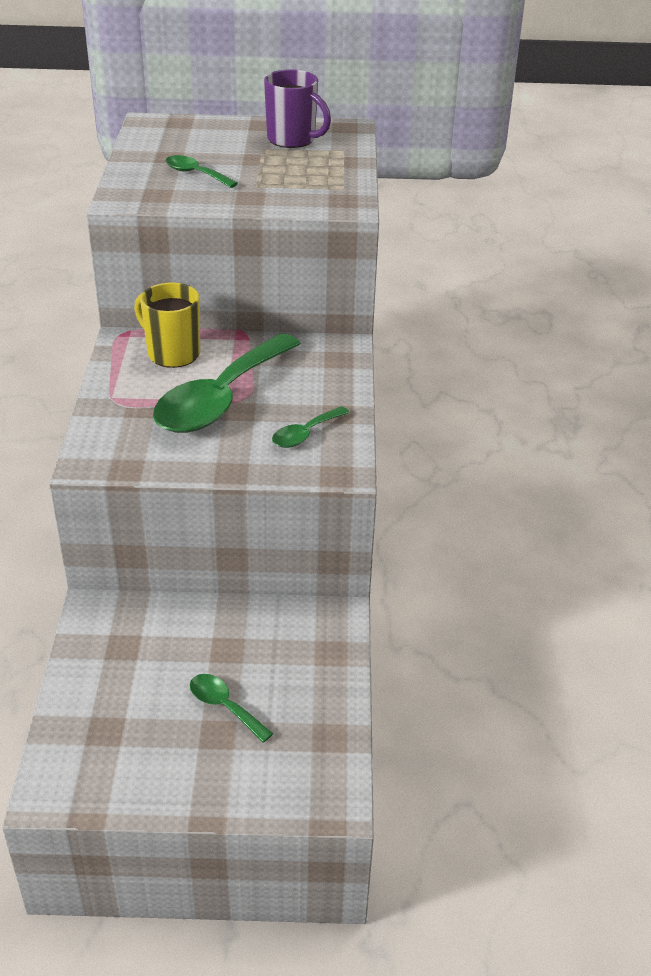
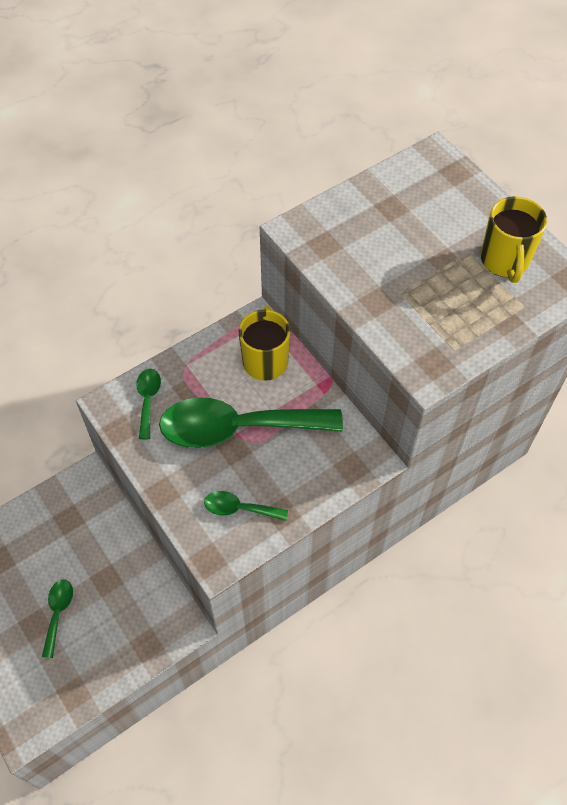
camera: 55 degrees right, 20 degrees up
green spoon [165,155,238,188] -> green spoon moved to [136,369,161,440]
purple mug [264,69,331,148] -> yellow mug [481,196,547,283]

